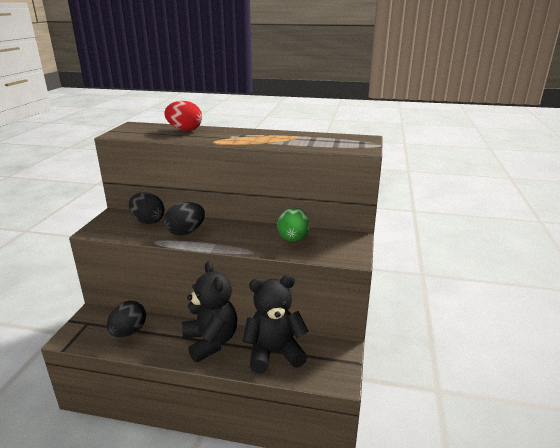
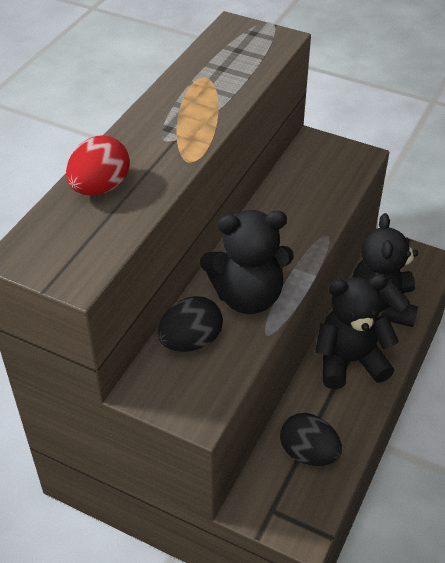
camera: 75 degrees left, 20 degrees up
black egg [164,202,205,235] -> black teddy bear [200,210,294,314]
green egg [277,208,310,242] -> none

